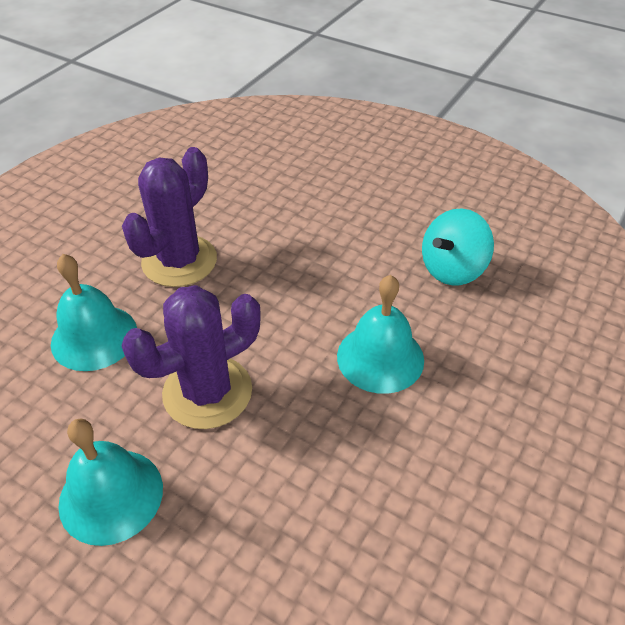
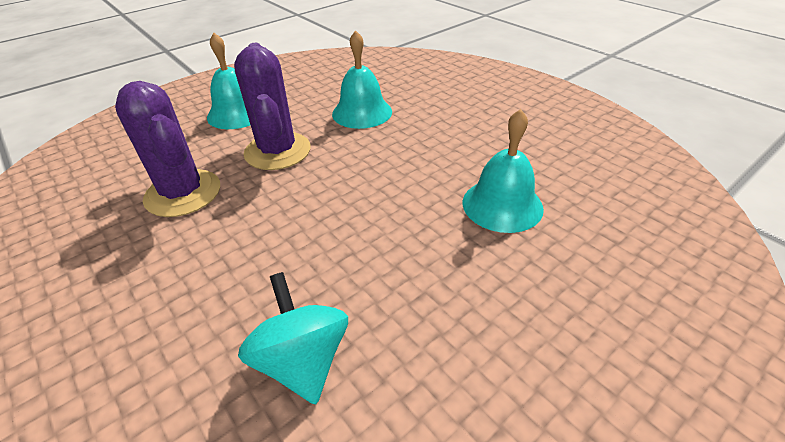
camera: 110 degrees right, 5 degrees down
purple cactus [122,147,217,287] -> purple cactus moved to [115,81,220,217]
turquoise bell [337,275,424,394] -> turquoise bell moved to [463,109,544,233]

